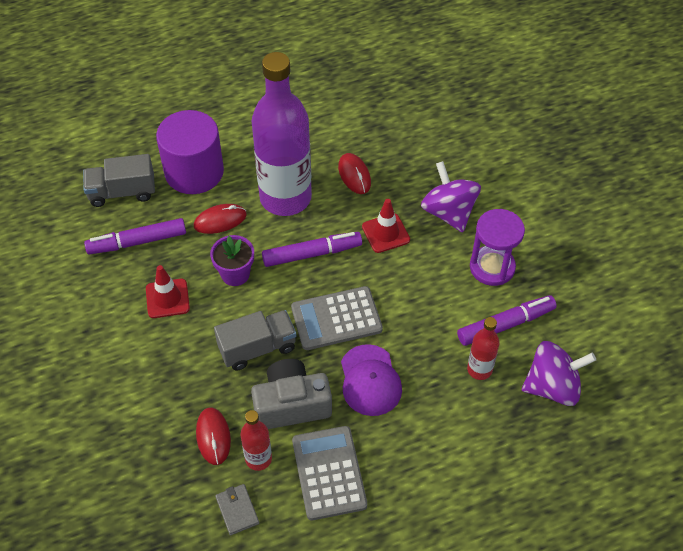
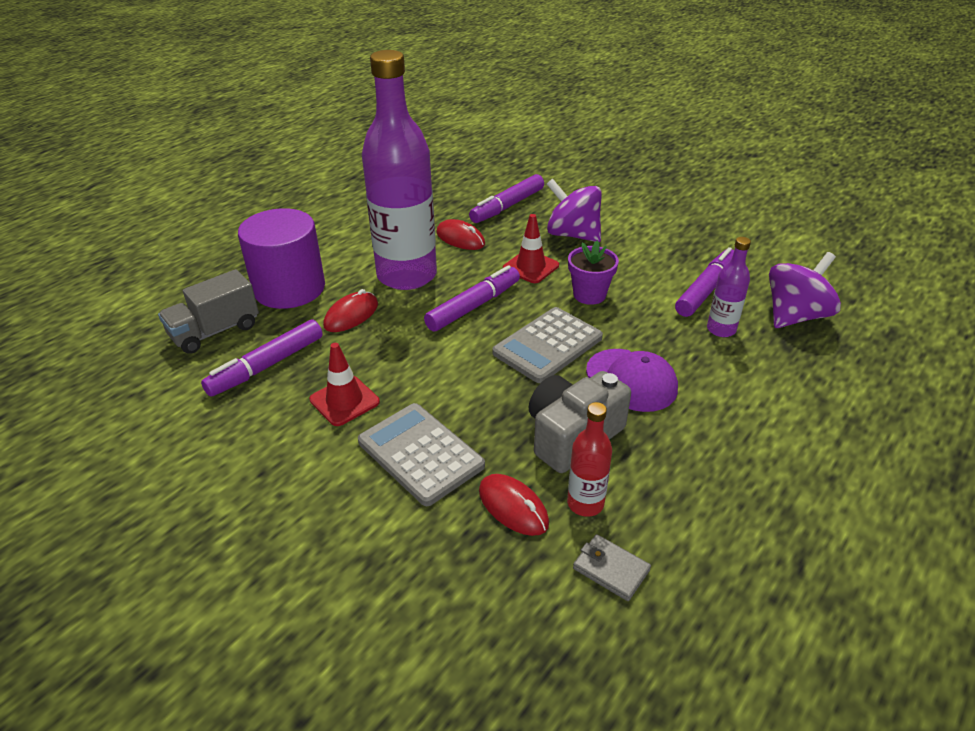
camera: 30 degrees left, 15 degrees down
purple flower pot [210,235,254,286] -> purple flower pot moved to [568,240,619,305]
grey truck [214,310,297,370] -> none
grey calculator [292,426,367,520] -> grey calculator moved to [358,403,485,506]
red bottle [467,317,500,380] -> purple bottle [707,237,751,337]
purple hourglass [470,209,525,286] -> none
none -> purple marker [469,174,544,223]

